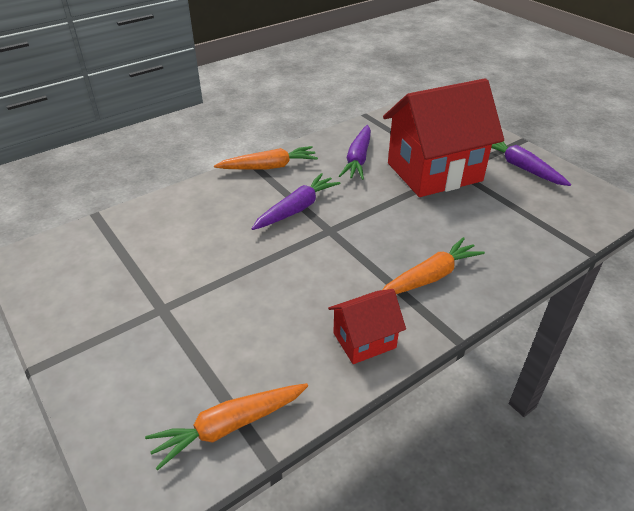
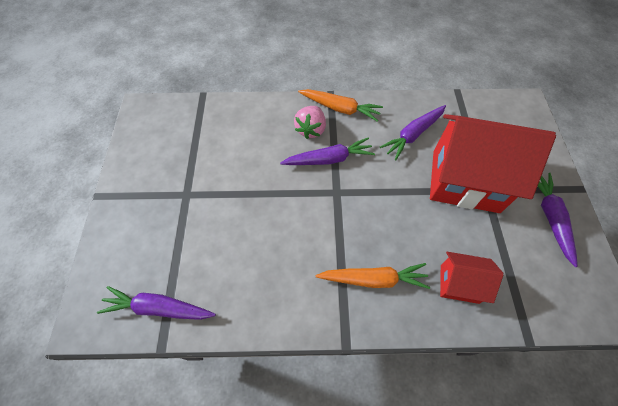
camera: 35 degrees right, 20 degrees up
orange carrot [145,383,308,471] -> purple carrot [97,286,216,320]
red house [328,289,406,364] -> red house moved to [440,252,504,304]
none -> pink strawberry [294,106,326,139]

